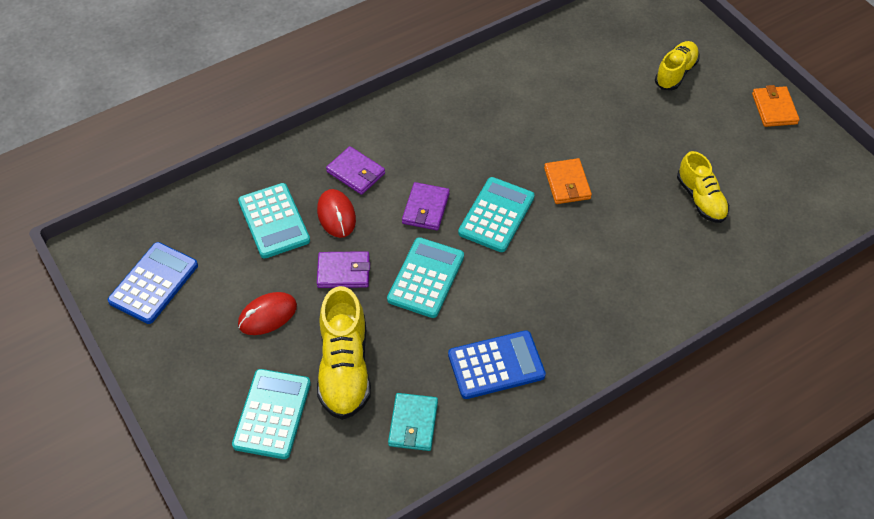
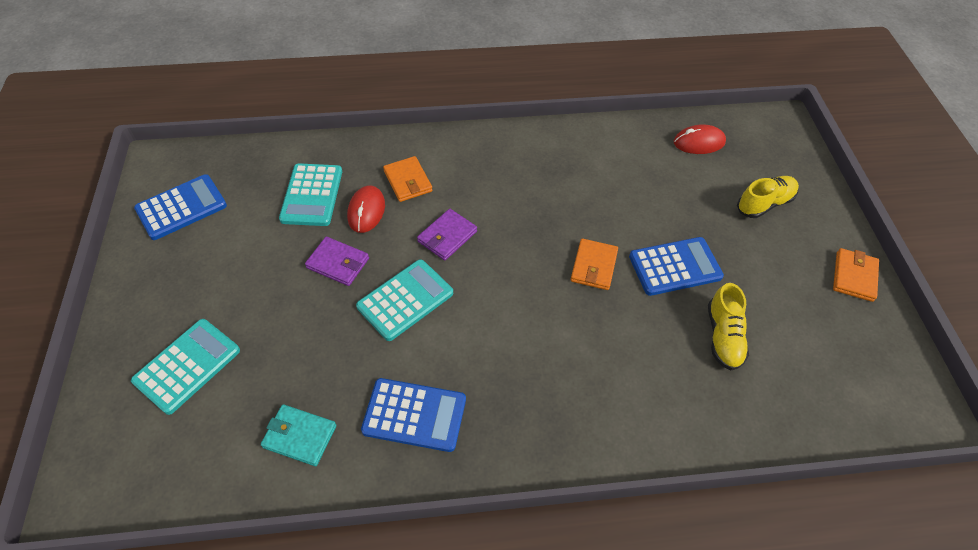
camera: 25 degrees right, 0 degrees up
red mouse [238,292,297,335] -> red mouse moved to [674,125,726,154]
yellow shoe [317,286,371,420] -> none
purple wallet [326,146,385,195] -> orange wallet [383,156,433,202]
turquoise wallet [388,393,438,451] -> turquoise wallet turned 75 degrees clockwise [261,404,336,466]
turquoise calculator [458,177,535,252] -> none
none -> blue calculator [629,237,724,296]

